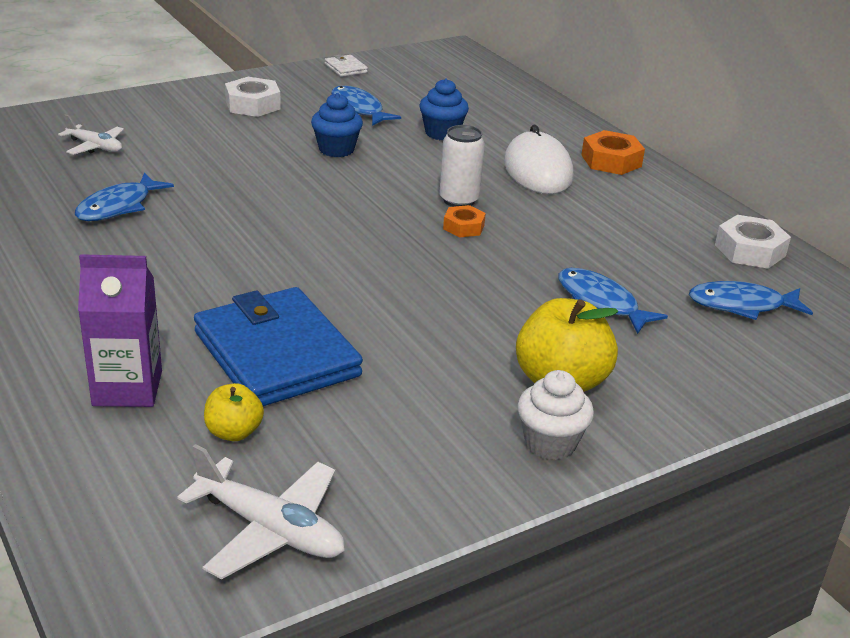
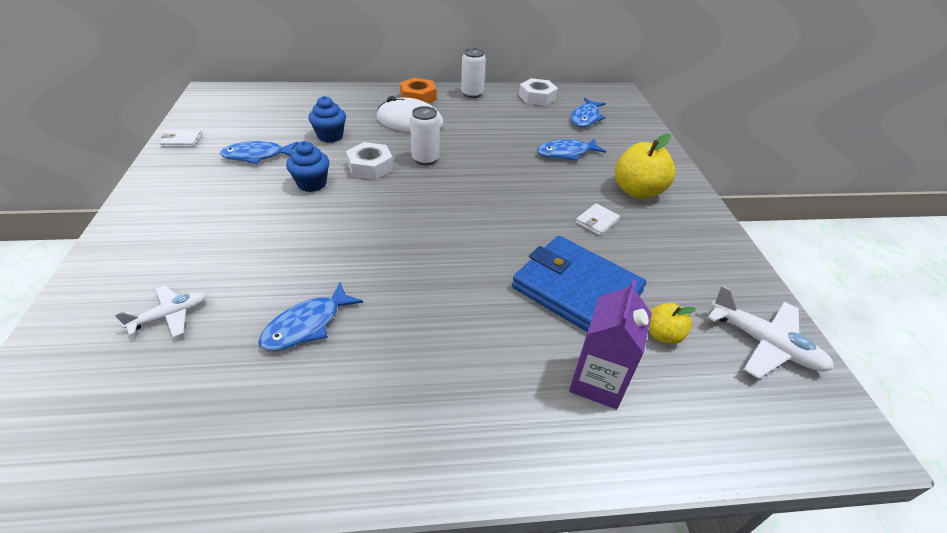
camera: 65 degrees left, 10 degrees up
blue fish [75,173,174,221] -> blue fish turned 75 degrees clockwise [258,282,363,351]
white plane [177,444,345,579] -> white plane turned 75 degrees clockwise [707,285,834,379]
blue wallet [194,287,363,406] -> blue wallet turned 45 degrees clockwise [512,236,646,332]
white nut [225,77,281,117] -> white nut moved to [346,142,393,180]
orange nut [443,205,486,238] -> none
white cupcake [517,370,594,460] -> none
none -> white can [461,48,486,98]
none -> white wallet [576,204,620,236]

